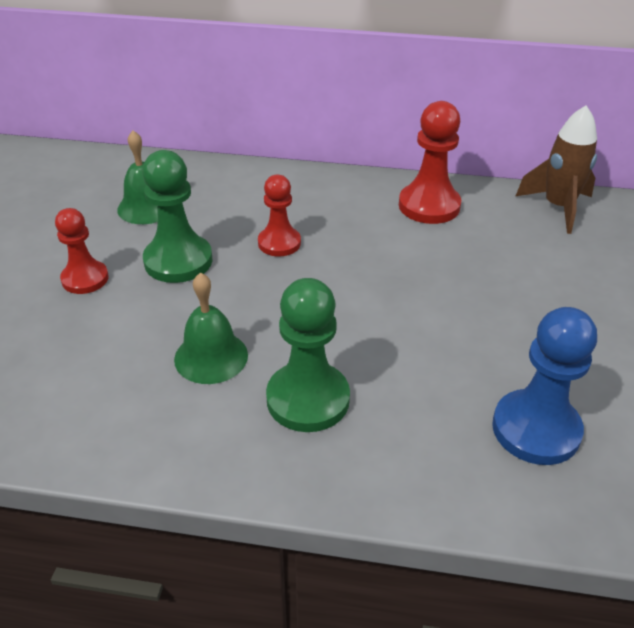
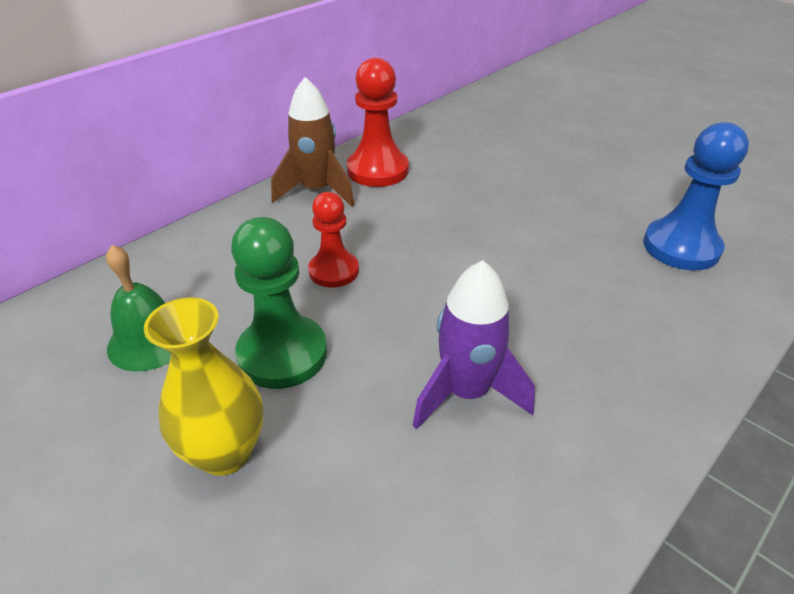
camera: 55 degrees left, 0 degrees up
red pawn [55,208,109,294] -> yellow vase [144,297,263,476]
green bell [174,273,248,384] -> purple rocket [413,260,535,430]
green pawn [266,278,350,432] -> none
brown rocket [515,105,597,234] -> brown rocket moved to [271,77,354,207]

